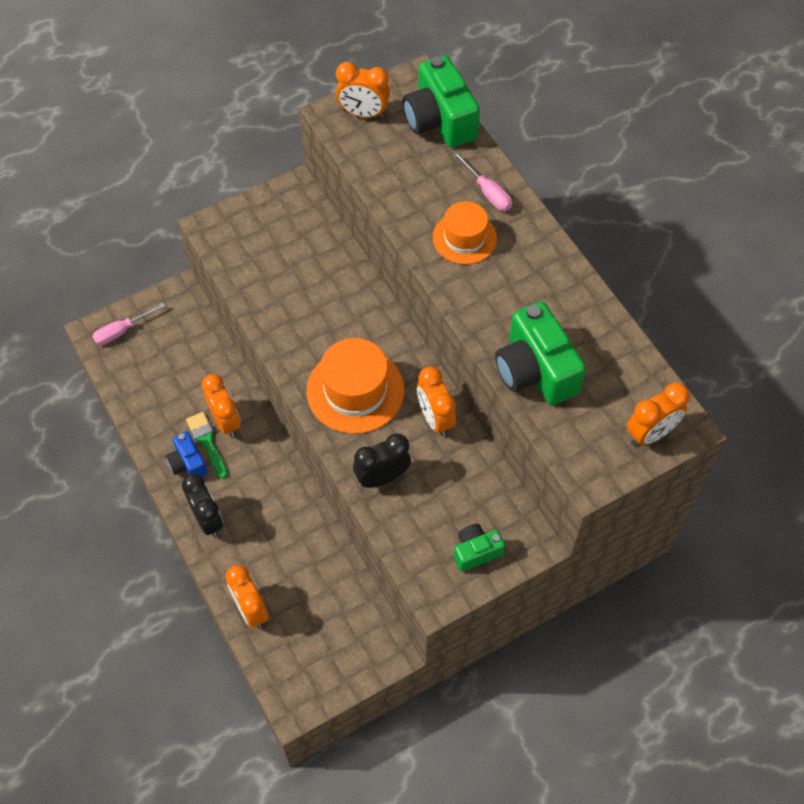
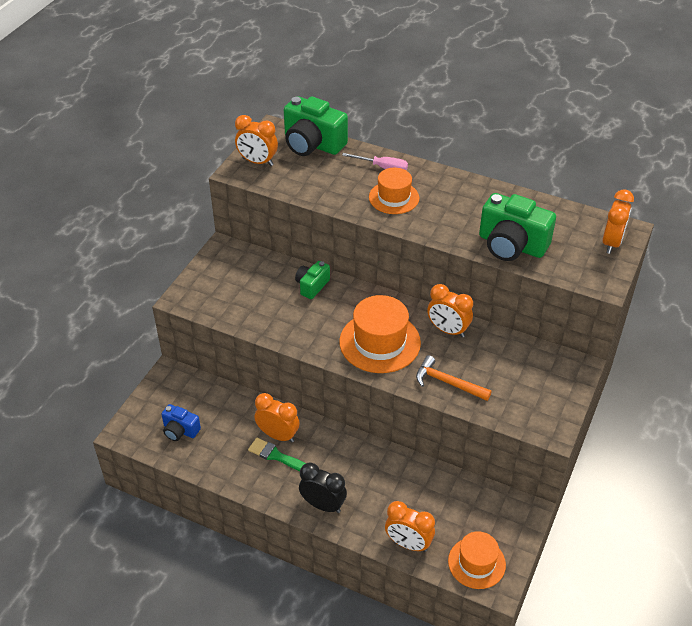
camera: 35 degrees left, 15 degrees down
pink screwdriver [92,303,165,345] -> none
blue camera [166,431,208,477] -> blue camera moved to [161,404,201,441]
orange clock [336,62,390,118] -> orange clock turned 45 degrees clockwise [235,115,278,166]
black clock [353,434,411,488] -> orange hammer [416,355,492,401]
green camera [454,524,505,572] -> green camera moved to [295,261,330,299]
none -> orange hat [448,531,506,589]

